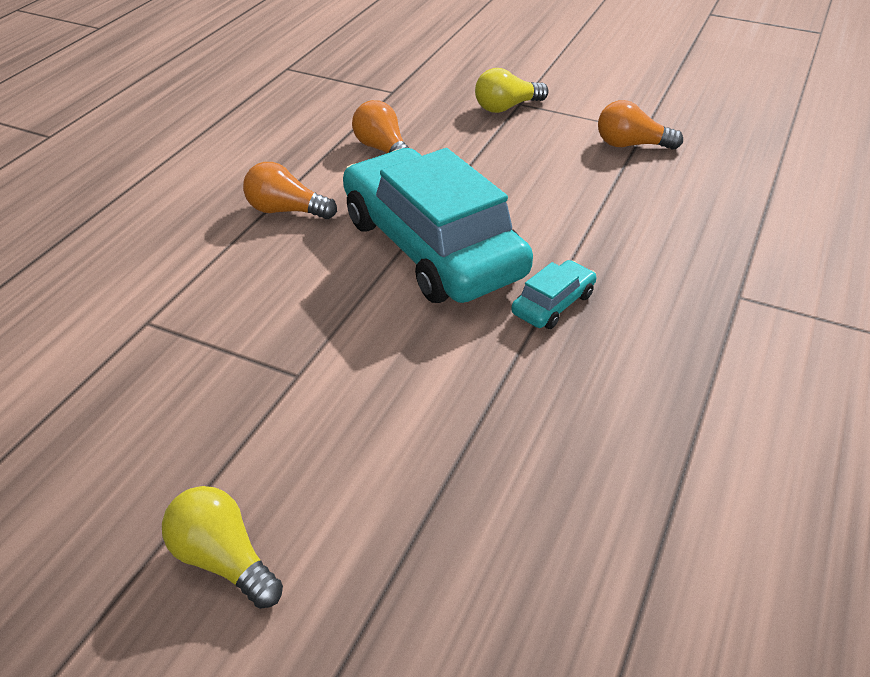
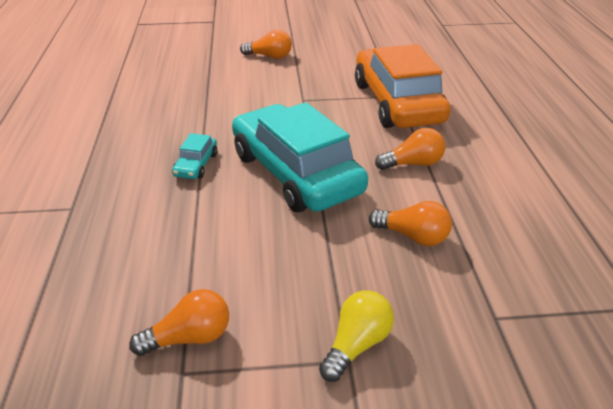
camera: 150 degrees right, 5 degrees down
yellow light bulb [162,486,283,609] -> orange light bulb [240,29,292,59]
turquoise car [343,148,533,303] -> turquoise car turned 150 degrees counterclockwise [232,102,368,212]
none -> orange car [355,44,451,128]

